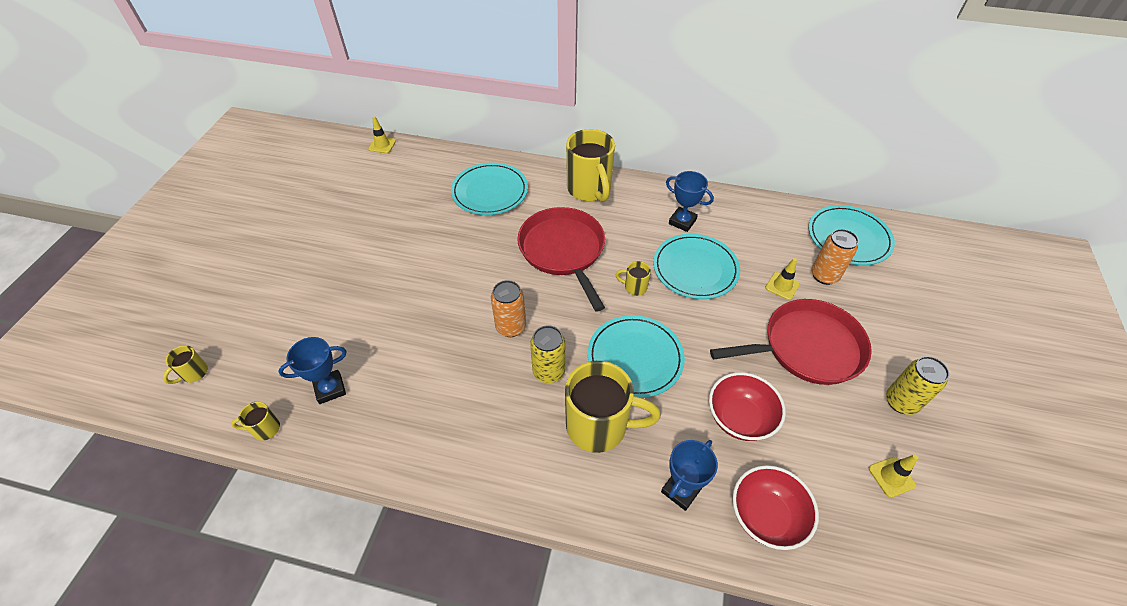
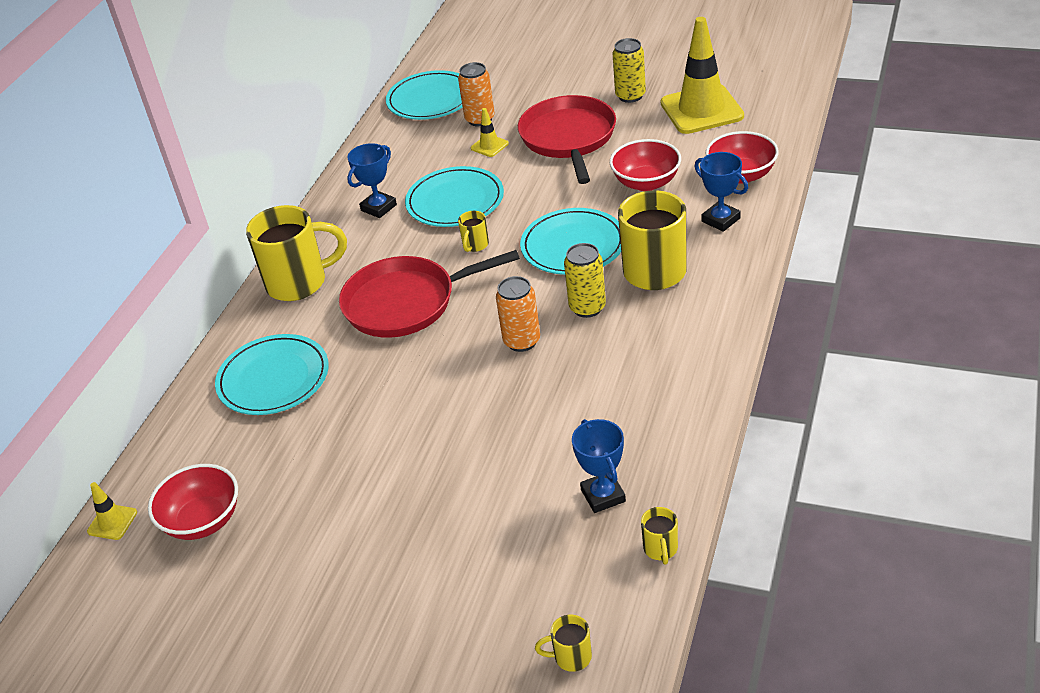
camera: 80 degrees left, 10 degrees down
yellow mug [163,345,208,384] -> yellow mug turned 135 degrees clockwise [535,615,592,672]
yellow traffic cone [869,454,918,498] -> yellow traffic cone [661,17,744,134], size x2.33
none -> red bowl [148,464,238,540]

